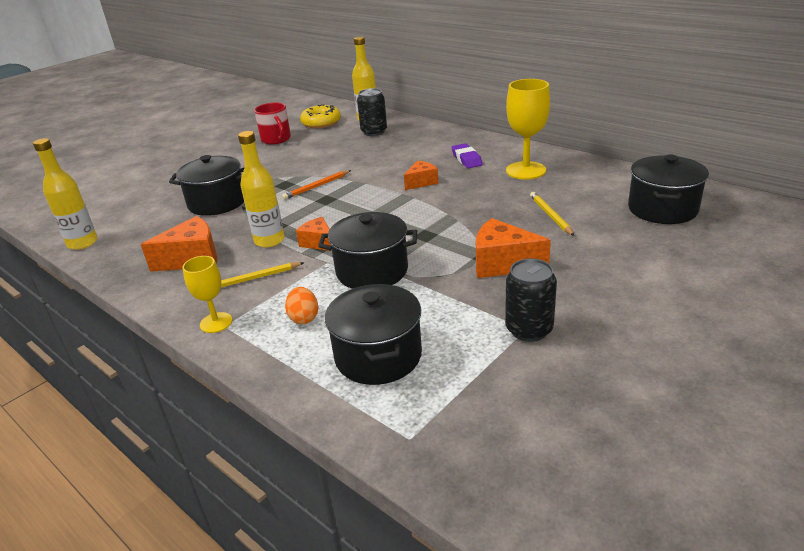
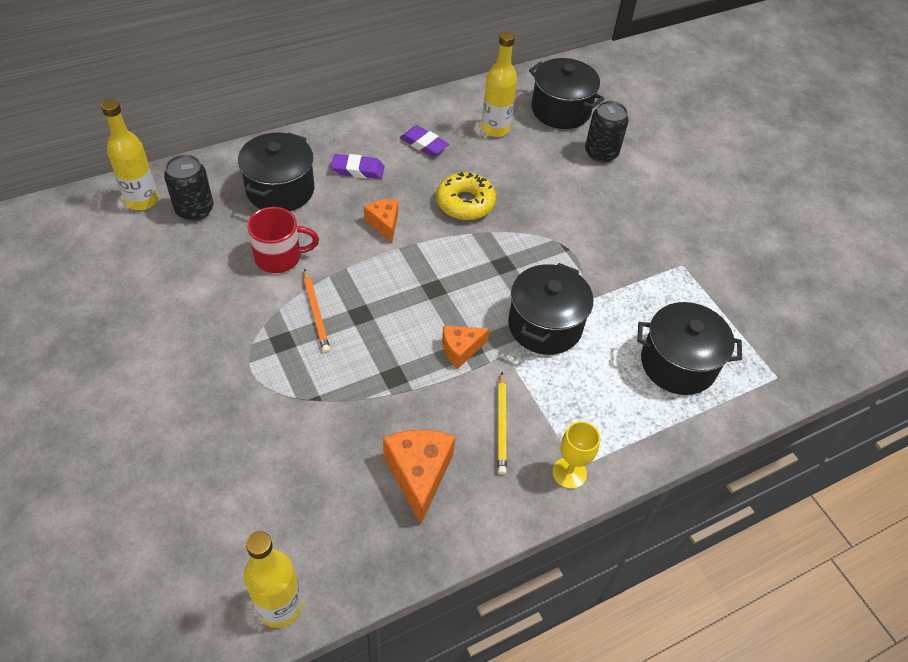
camera: 75 degrees left, 20 degrees up
black pot [169,155,245,216] -> black pot moved to [238,132,314,211]
yellow bottle [238,131,285,248] -> yellow bottle moved to [481,31,517,137]
red mug [254,103,291,144] -> red mug moved to [247,207,319,273]
orange egg [285,287,318,324] -> none
yellow donut [300,104,341,128] -> yellow donut moved to [436,172,496,220]
orange cheese [476,218,551,278] -> none
black can [505,259,557,342] -> black can moved to [585,101,629,163]
yellow goblet [506,79,550,180] -> purple eraser [400,125,449,157]
yellow pencil [530,192,574,236] -> none

